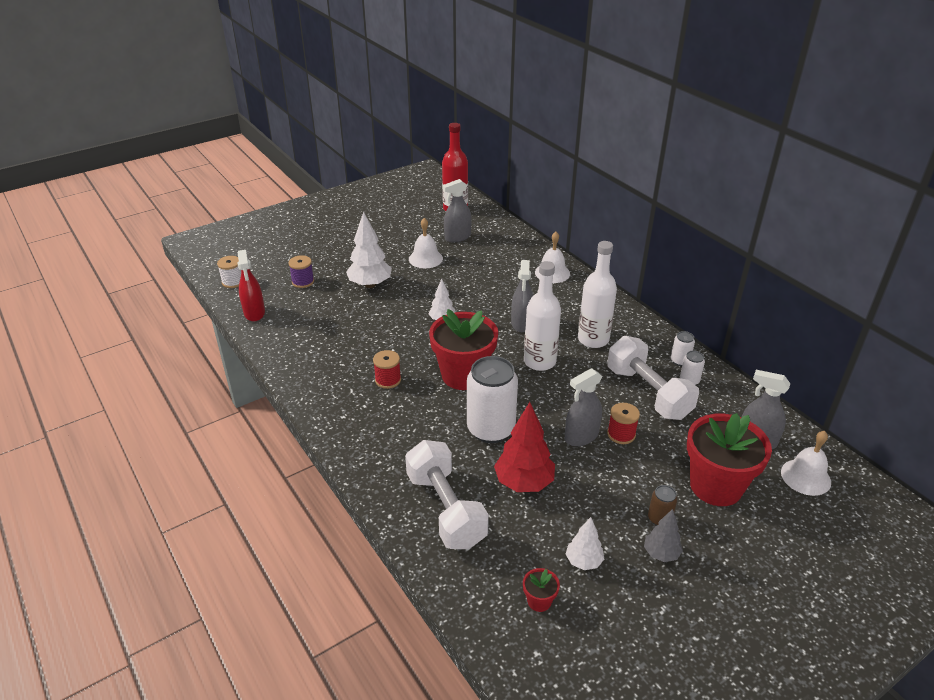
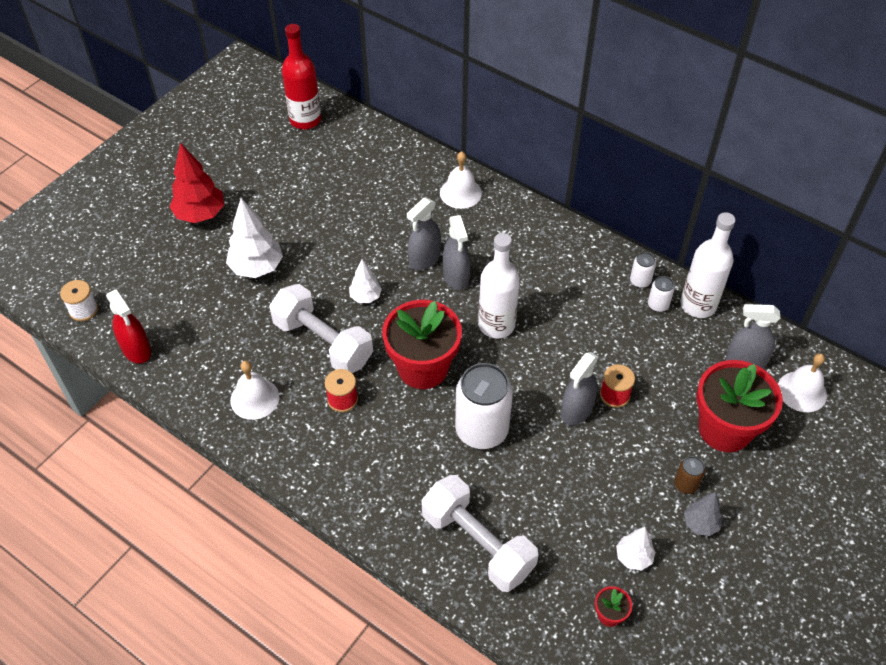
camera: 20 degrees left, 15 degrees up
purple spool [288,255,314,288] -> none
white bell [409,218,443,268] -> white bell moved to [230,361,279,420]
grey spray bottle [442,179,472,242] -> grey spray bottle moved to [407,198,441,270]
red tree [494,402,555,492] -> red tree moved to [169,143,224,223]
white bottle [578,241,617,348] -> white bottle moved to [680,212,736,318]
white dumbbell [607,336,699,420] -> white dumbbell moved to [269,284,373,373]

